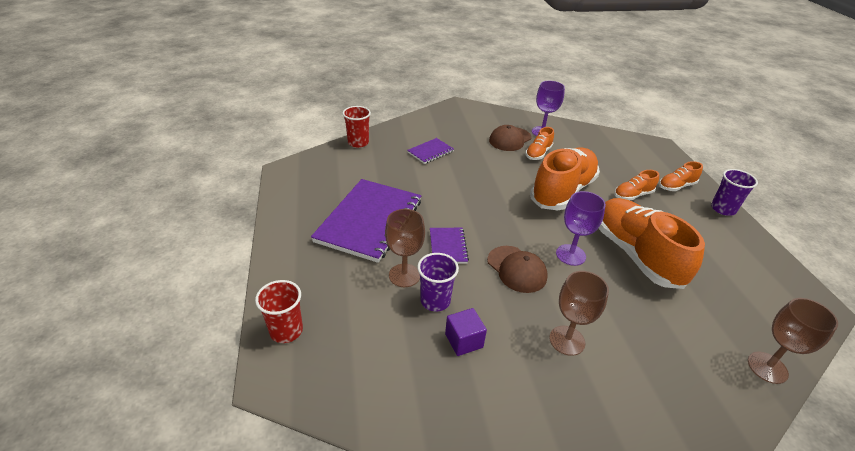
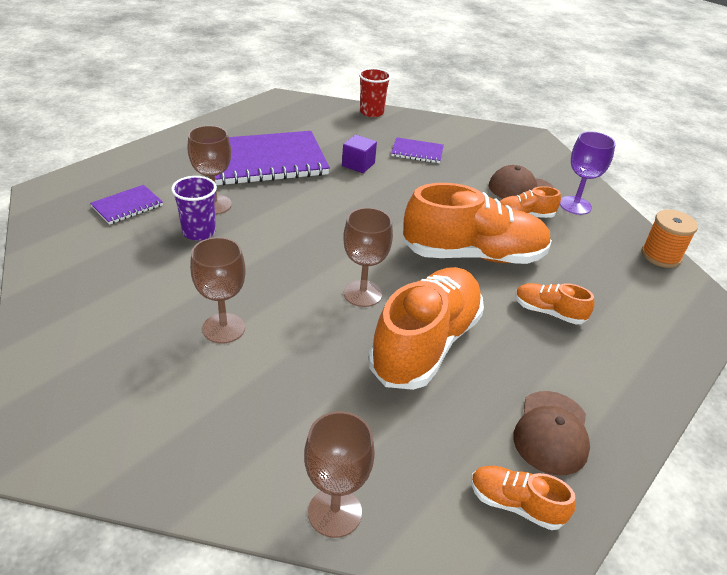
camera: 50 degrees right, 0 degrees up
red cup [255,280,303,343] -> none
purple notebook [430,228,469,264] -> purple notebook moved to [90,185,163,225]
purple cube [445,308,487,356] -> purple cube moved to [342,135,377,173]
brown cap [487,246,548,293] -> brown cap moved to [513,391,590,476]
purple goblet [556,191,606,266] -> brown goblet [343,208,393,307]
orange shoe [659,161,703,191] -> orange shoe moved to [471,466,576,530]
purple cup [711,169,758,216] -> none
none -> orange spool [641,210,698,268]

